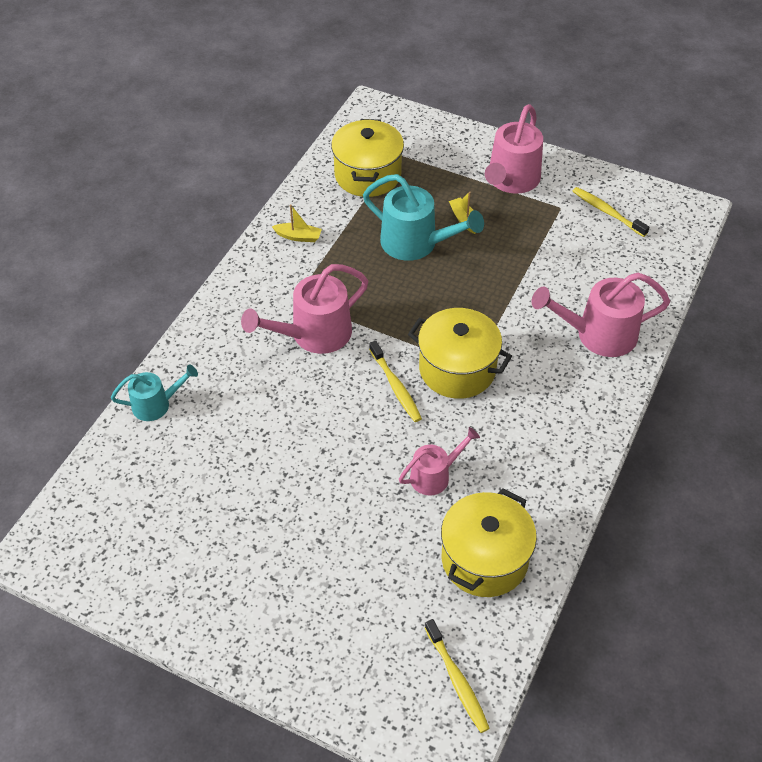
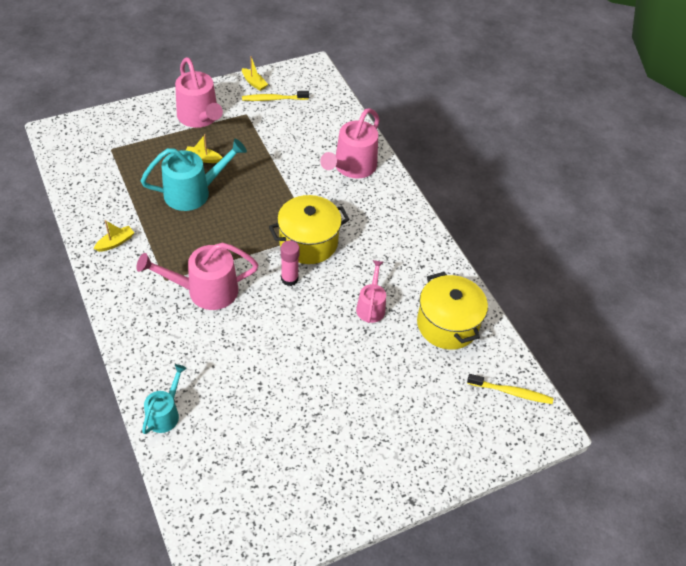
camera: 55 degrees left, 0 degrees up
pink watering can [241,264,368,354] -> pink watering can turned 75 degrees clockwise [136,242,258,310]
yellow pot [331,119,404,197] -> none
yellow toothbrush [369,341,422,422] -> pink glue stick [281,240,300,286]
none -> yellow boat [242,56,268,91]

